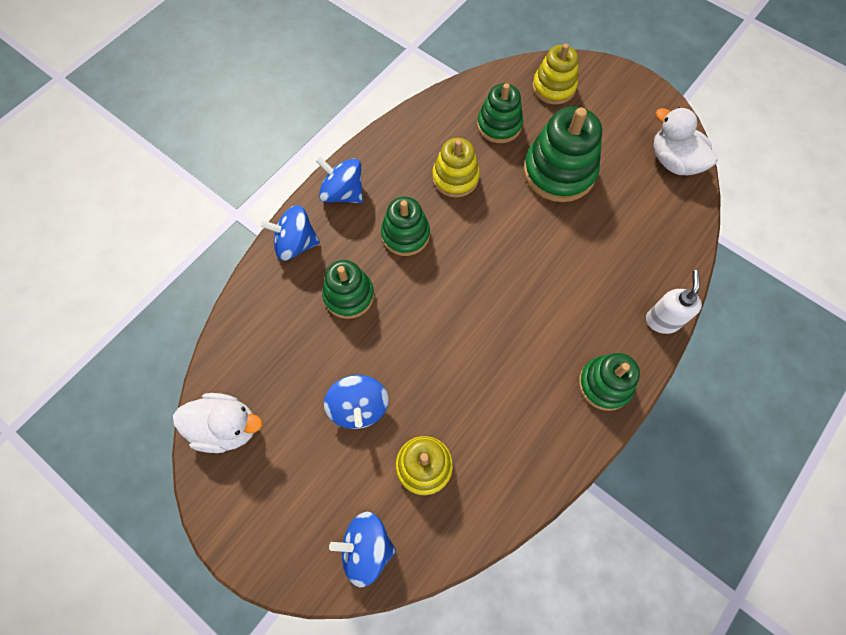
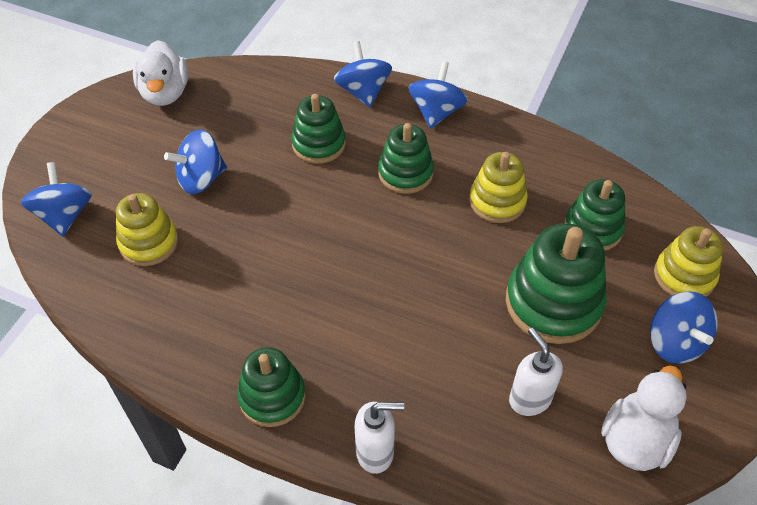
camera: 75 degrees right, 15 degrees down
none -> white soap dispenser [509,327,563,416]
none -> blue spinning top [650,292,718,364]

